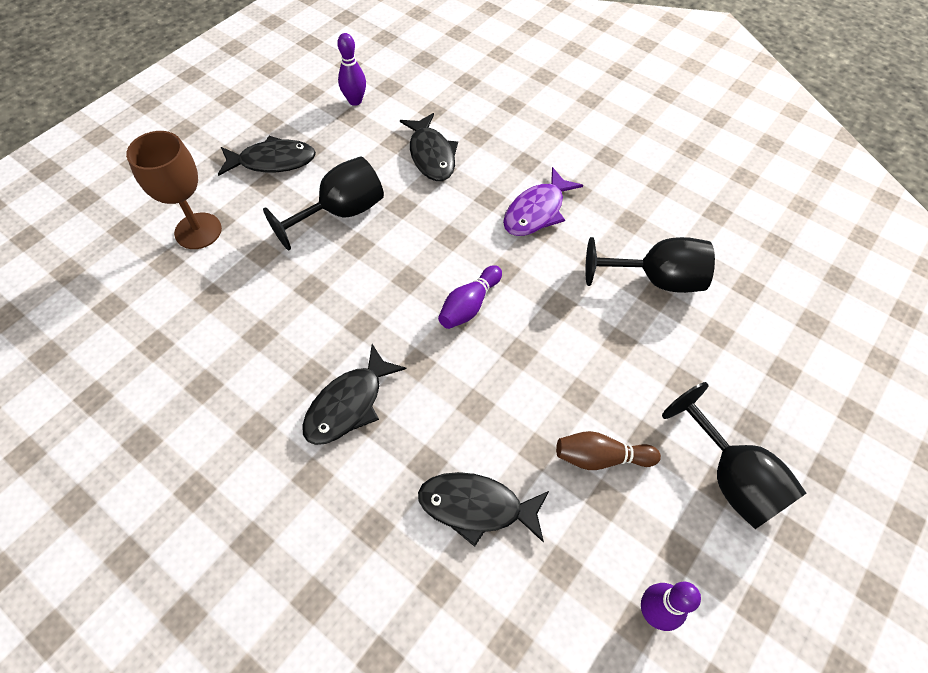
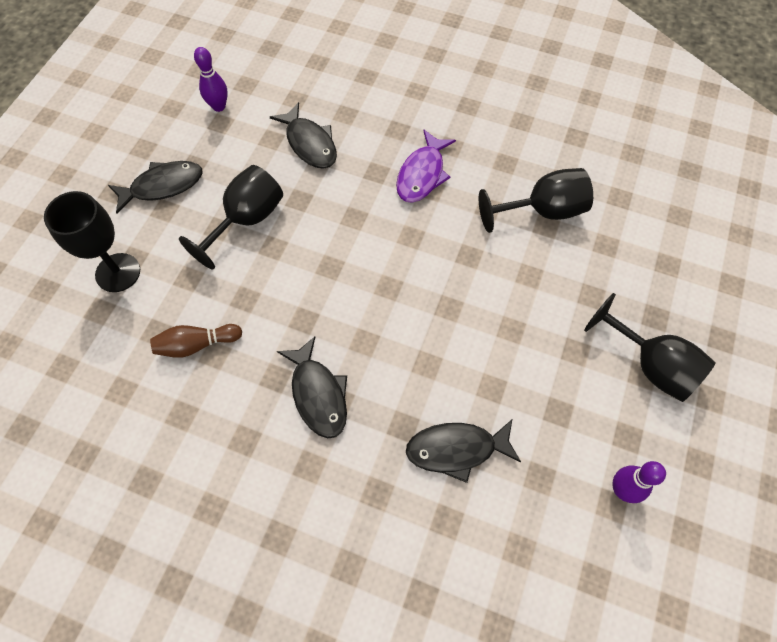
camera: 15 degrees left, 5 degrees up
brown goblet [126,131,222,249] -> black goblet [44,191,140,292]
black fish [302,344,406,445] -> black fish turned 45 degrees counterclockwise [277,336,347,438]
purple bowling pin [438,265,502,329] -> none
brown bowling pin [556,431,661,470] -> brown bowling pin moved to [150,324,242,358]

